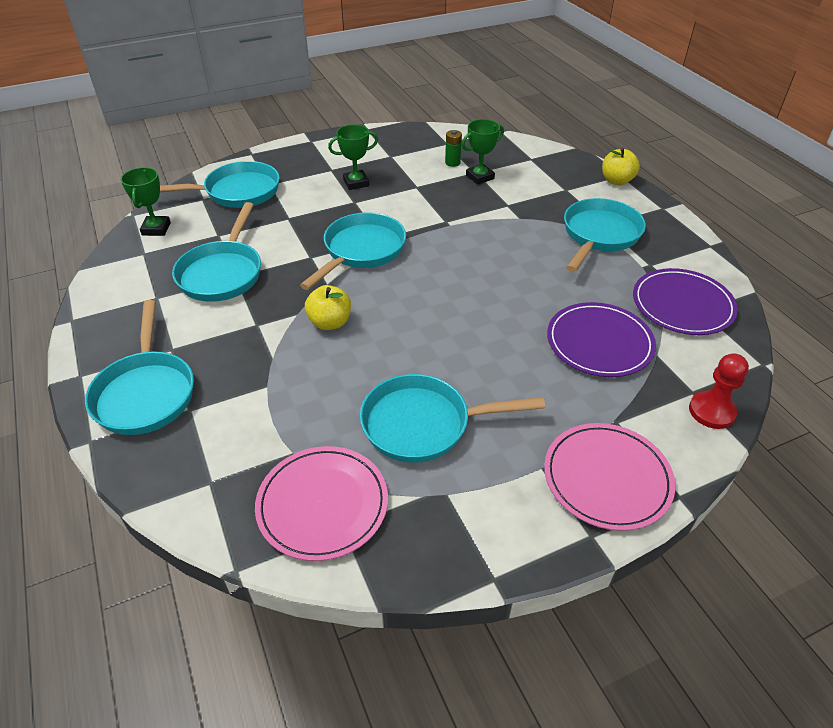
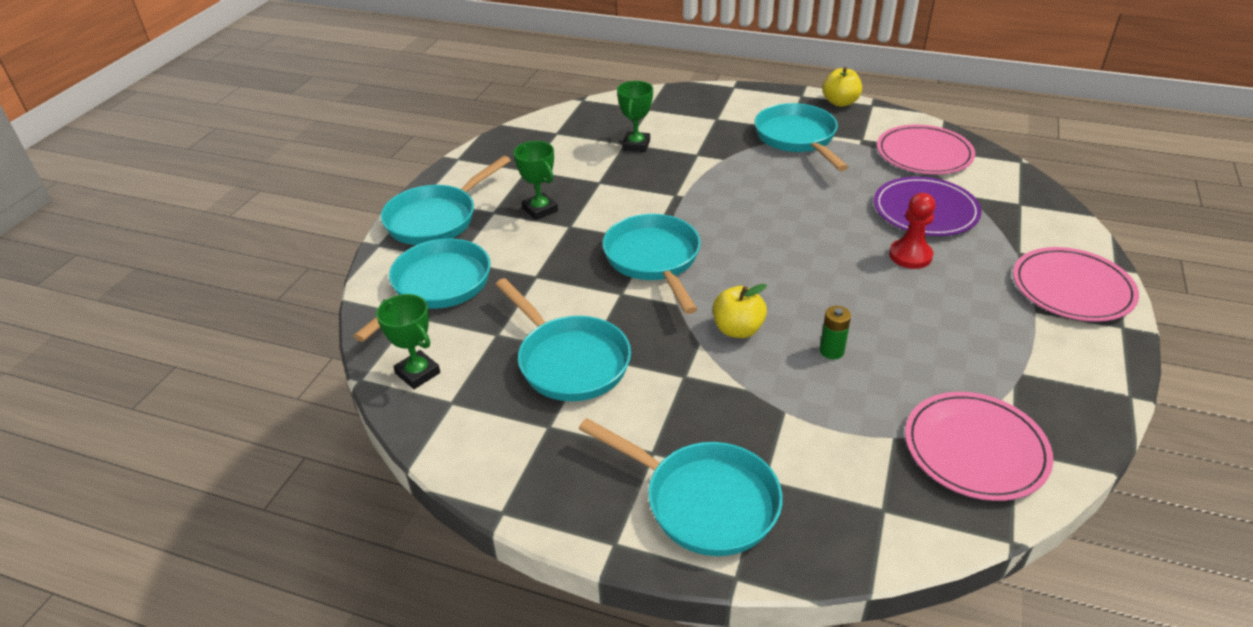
camera: 45 degrees left, 5 degrees down
green trophy [328,125,378,190] -> green trophy turned 60 degrees counterclockwise [514,141,558,220]
turquoise pan [360,374,545,463] -> turquoise pan moved to [381,156,511,245]
green battery [445,130,462,167] -> green battery moved to [820,306,851,359]
yellow apple [602,147,640,185] -> yellow apple moved to [823,67,862,107]
purple plate [633,268,738,335] -> pink plate [877,125,975,174]
red pawn [689,353,749,429] -> red pawn moved to [889,193,936,269]

